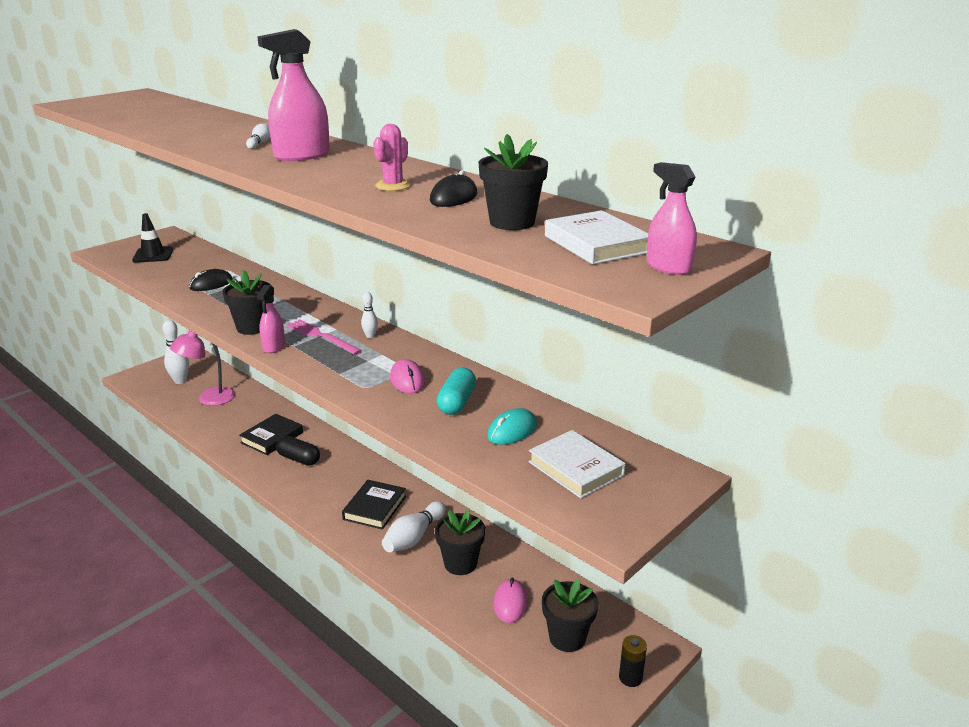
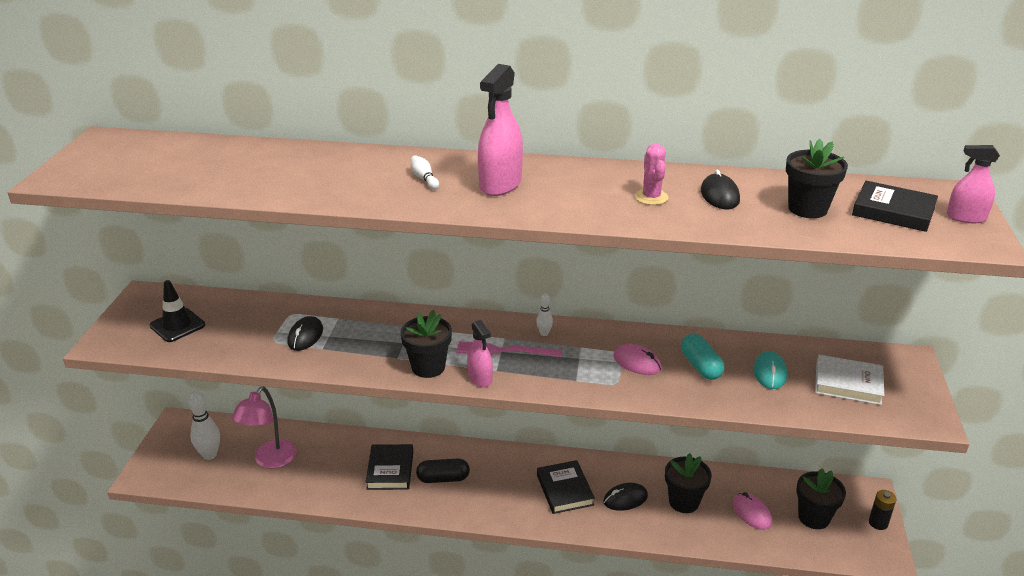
camera: 35 degrees left, 5 degrees up
white bowling pin [382,501,446,552] -> black mouse [603,483,648,511]
white book [545,210,648,264] -> black book [852,181,938,232]

